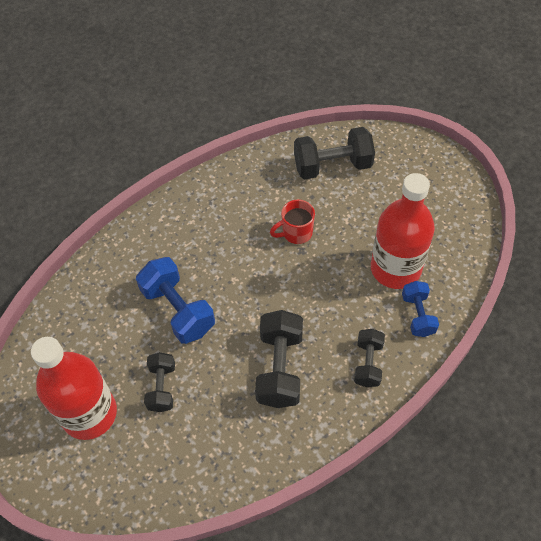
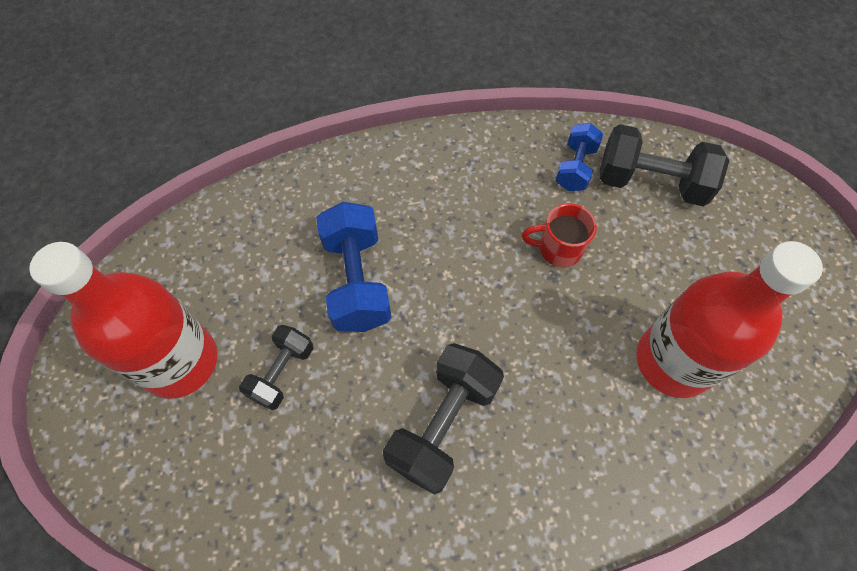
camera: 25 degrees right, 5 degrees up
black dumbbell [354,329,385,387] -> none
blue dumbbell [402,281,439,337] -> blue dumbbell moved to [555,123,604,191]

